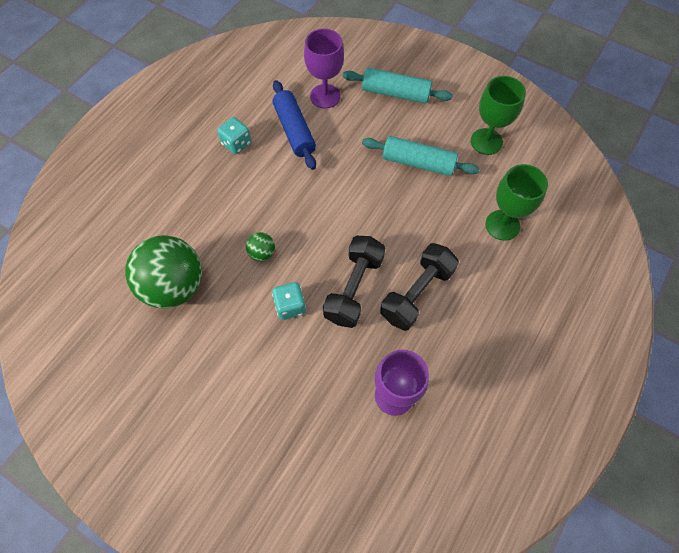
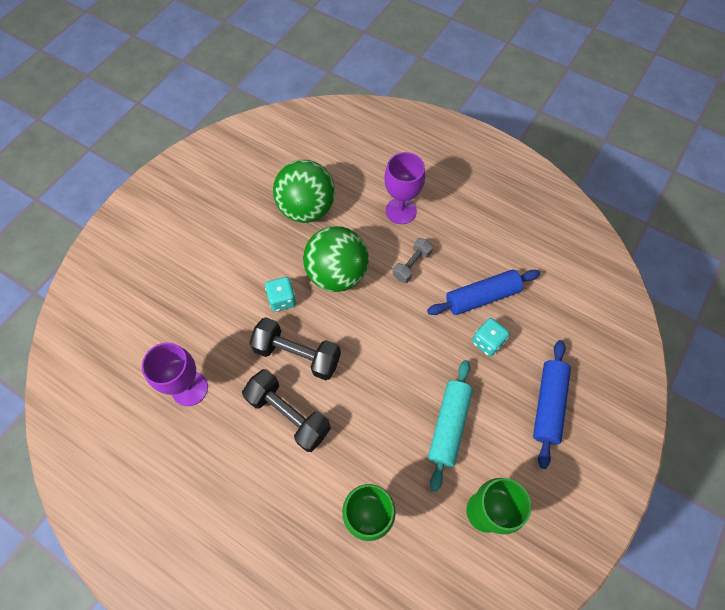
camera: 90 degrees right, 0 degrees up
turquoise dice [217,117,251,154] -> turquoise dice moved to [472,318,510,356]
green ball [246,232,275,261] -> green ball [303,226,369,292], size x2.37
purple goblet [304,29,344,109] -> purple goblet moved to [384,152,425,224]
turquoise rolling pin [342,68,453,104] -> blue rolling pin [533,340,571,469]
none -> grey dumbbell [393,238,433,283]

